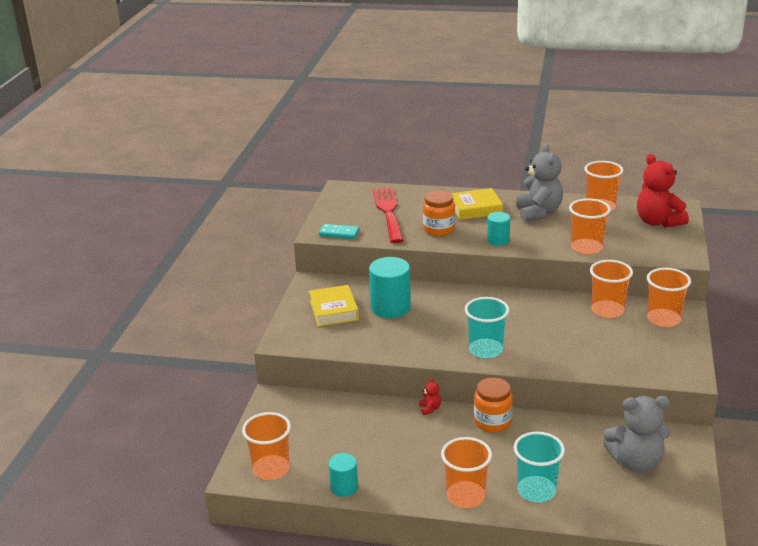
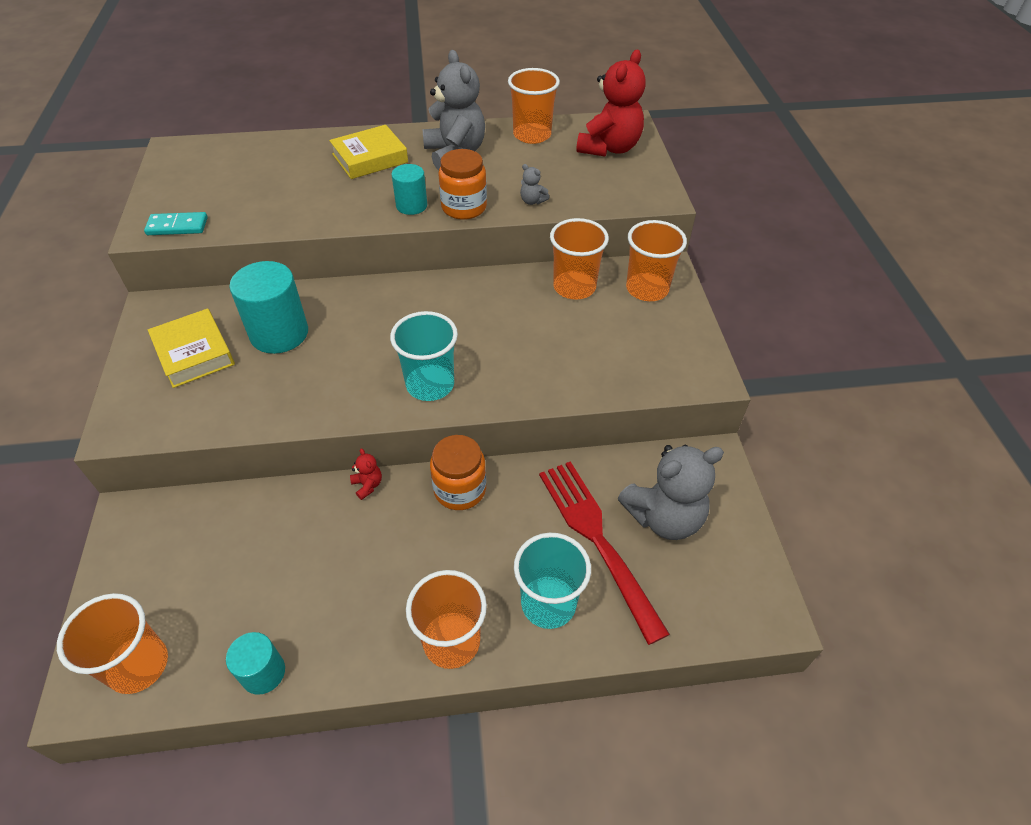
camera: 20 degrees left, 20 degrees up
red fork [372,187,404,243] -> red fork moved to [539,461,670,645]
orange jar [423,191,455,236] -> orange jar moved to [438,149,487,220]
orange cup [569,198,611,255] -> grey teddy bear [520,164,549,205]
red teddy bear [637,154,689,228] -> red teddy bear turned 105 degrees counterclockwise [576,49,646,157]

